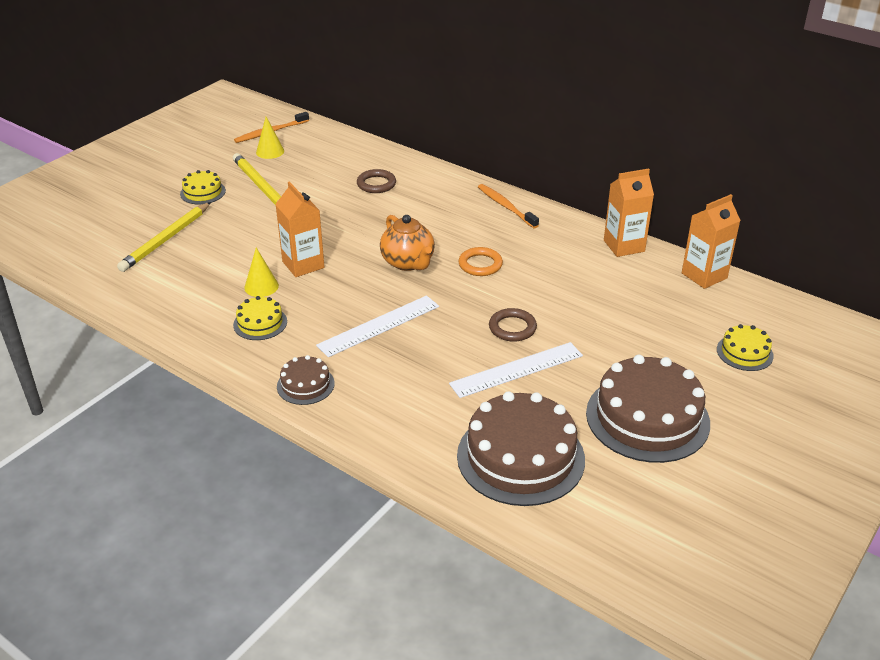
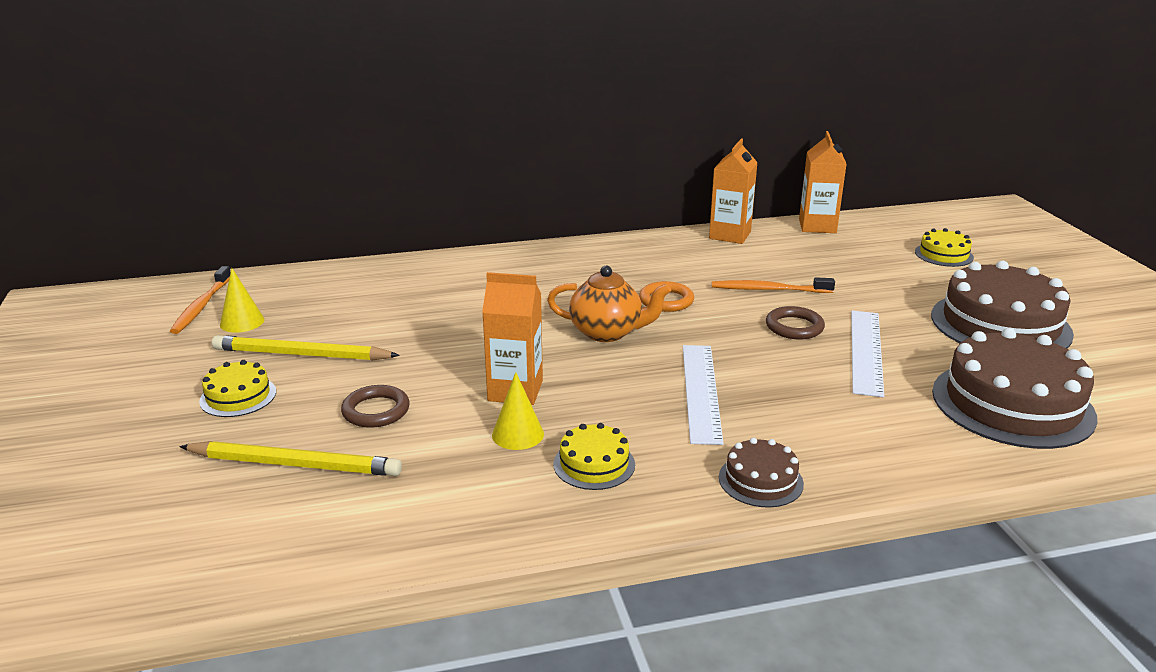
camera: 50 degrees left, 10 degrees down
yellow pencil [117,202,211,272] -> yellow pencil turned 60 degrees counterclockwise [179,441,402,476]
brown ring [357,169,396,193] -> brown ring moved to [341,385,410,428]
orange toothbrush [478,184,539,228] -> orange toothbrush moved to [712,277,835,293]

